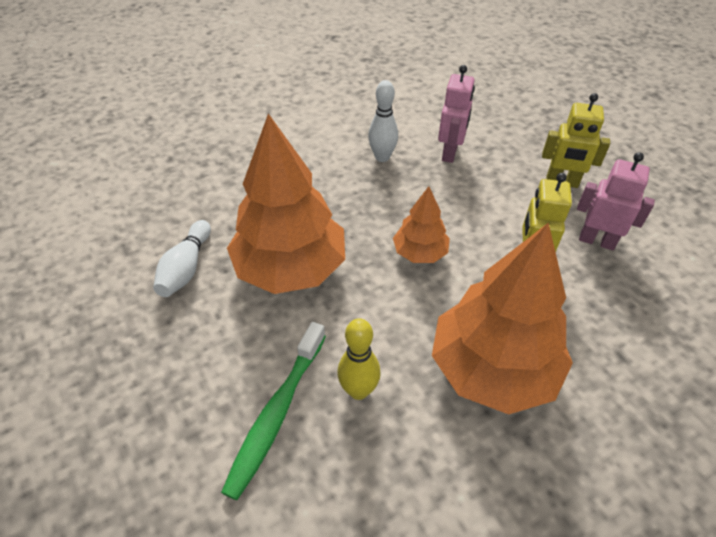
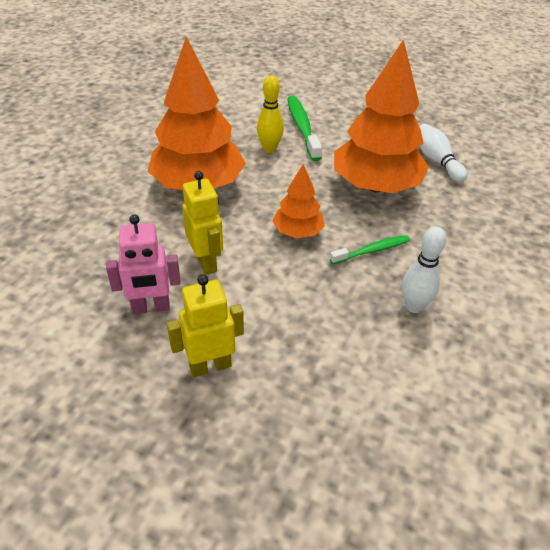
camera: 145 degrees right, 5 degrees down
pink robot [438,65,475,163] -> none
none -> green toothbrush [330,235,410,264]

